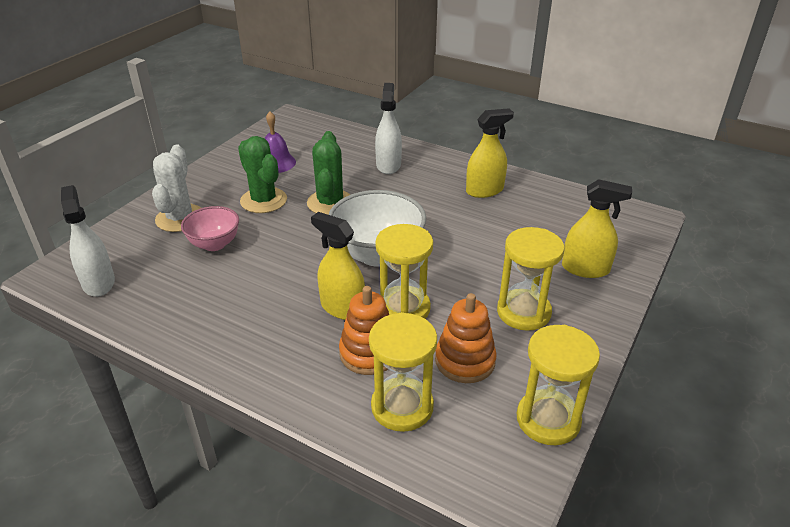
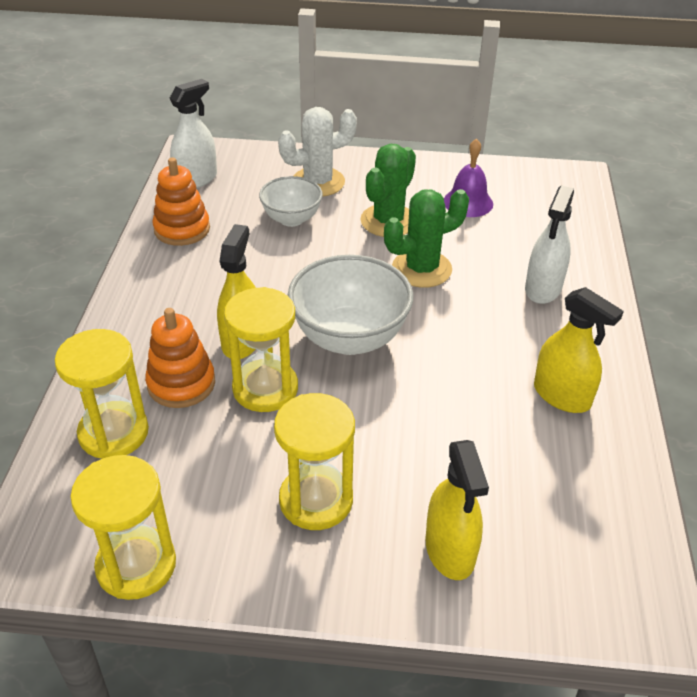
camera: 65 degrees right, 5 degrees up
pink bowl [181,206,239,251] -> white bowl [259,176,323,227]
white spray bottle [375,83,402,174] -> white spray bottle turned 135 degrees clockwise [525,185,574,304]
orange stacking toy [435,293,497,383] -> orange stacking toy moved to [152,157,210,246]

